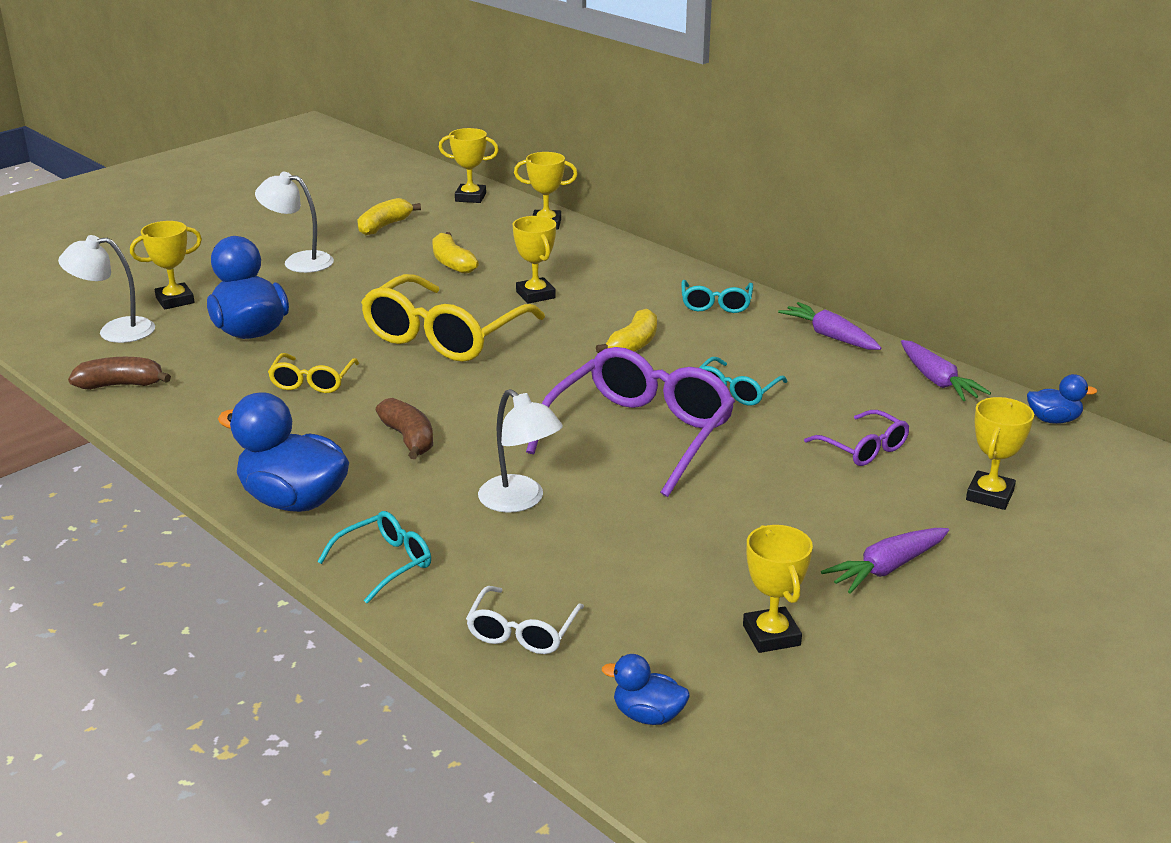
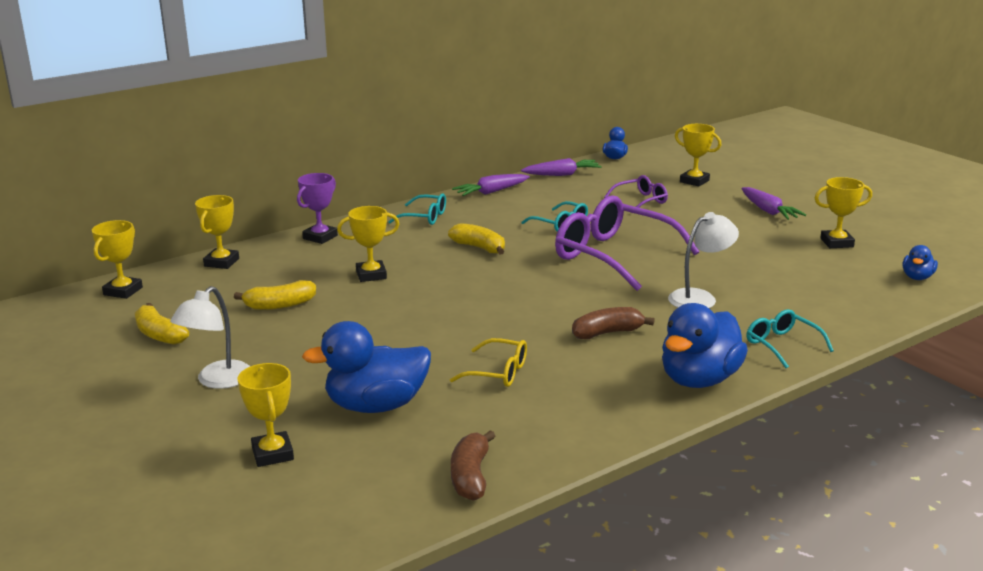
camera: 80 degrees left, 5 degrees down
white lamp [58,235,155,343] -> none
yellow glasses [361,274,545,362] -> none
white glasses [466,586,584,654] -> none
none -> purple trophy [297,173,338,244]

